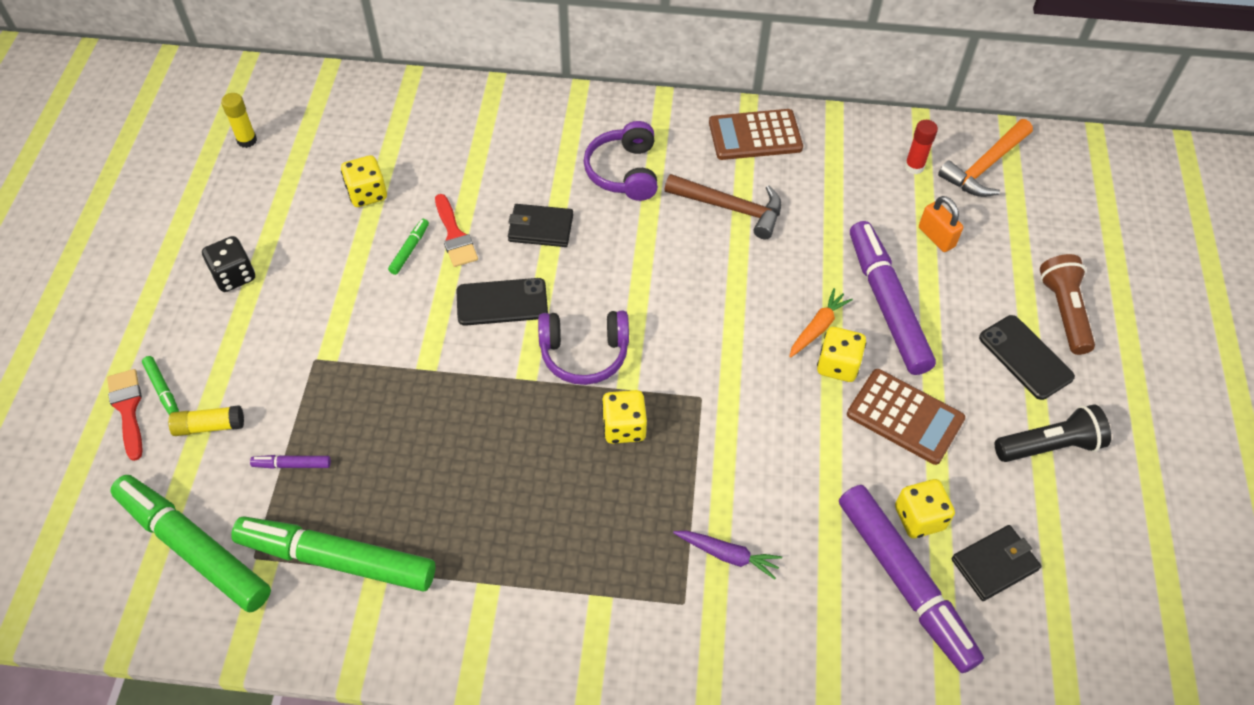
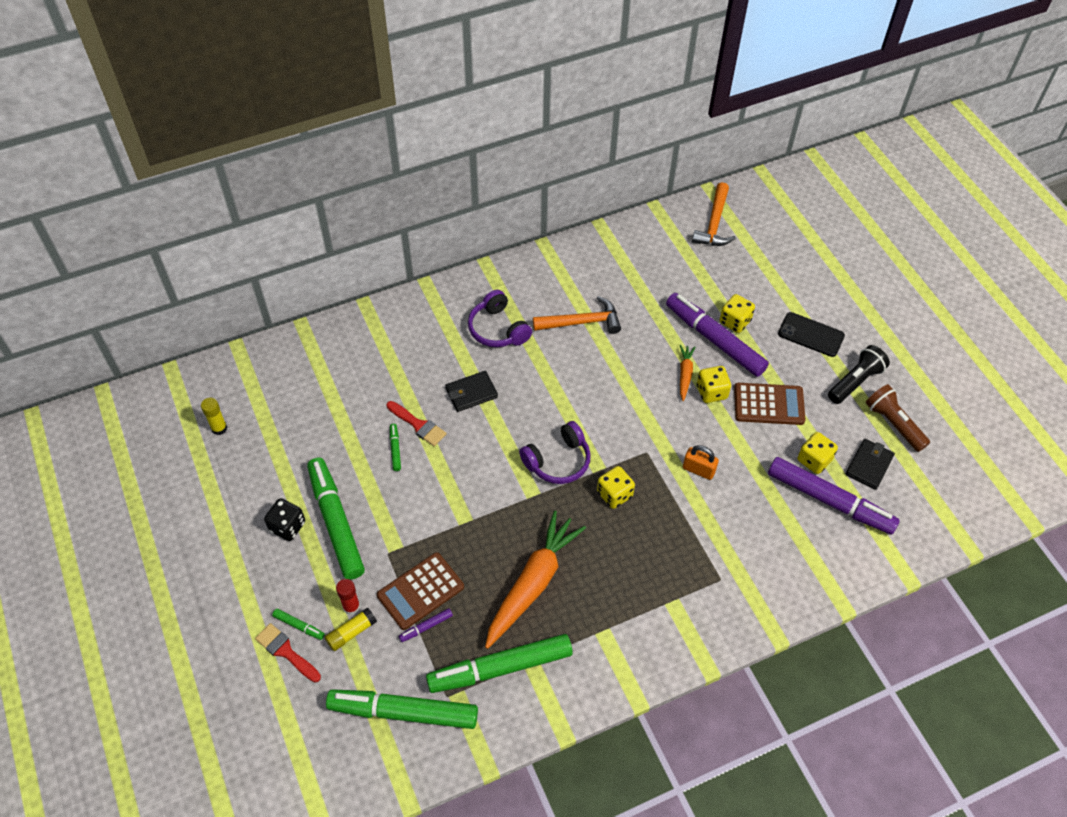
camera: 30 degrees left, 0 degrees up
yellow dice [341,155,387,207] -> yellow dice moved to [720,294,755,333]
black phone [456,278,548,326] -> none
brown hammer [665,174,781,239] -> orange hammer [533,296,621,334]
purple carrot [673,531,782,580] -> none
brown calculator [709,109,803,160] -> brown calculator moved to [377,552,464,630]
red glue stick [905,120,938,174] -> red glue stick moved to [336,579,360,615]
orange padlock [919,196,963,252] -> orange padlock moved to [683,445,719,480]
brown flashlight [1040,254,1095,355] -> brown flashlight moved to [866,384,930,452]
none -> green marker [307,458,365,580]
none -> orange carrot [485,510,586,649]

